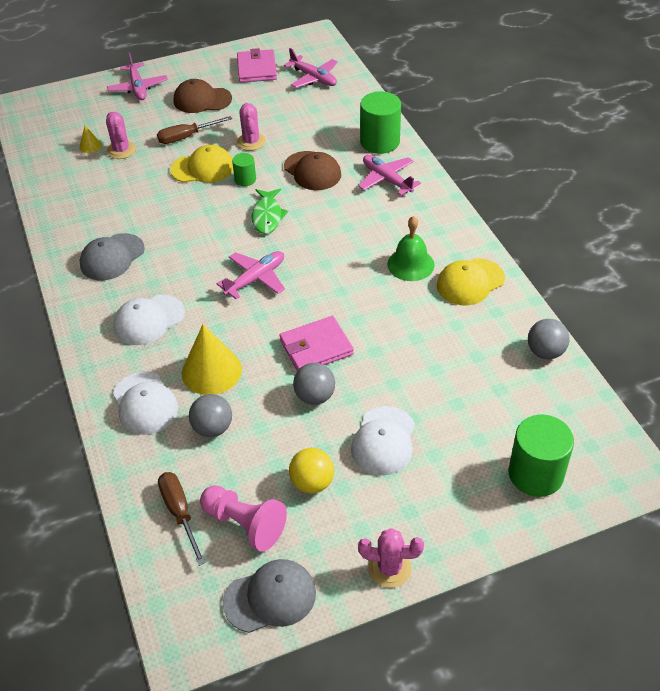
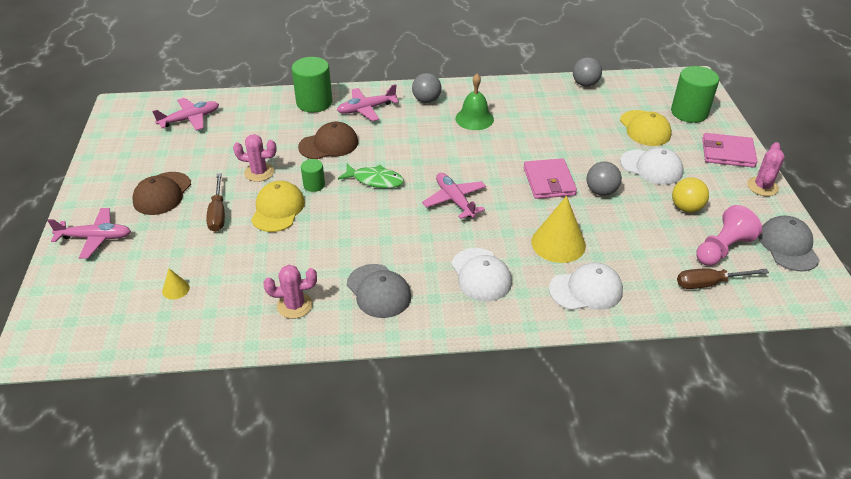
camera: 75 degrees left, 5 degrees down
pink cactus [106,112,136,159] -> pink cactus moved to [263,265,317,319]
grey ball [189,394,232,437] -> grey ball moved to [412,73,442,103]
pink wallet [237,48,277,83] -> pink wallet moved to [702,133,757,168]
yellow cap [437,259,505,305] -> yellow cap moved to [620,110,672,146]

